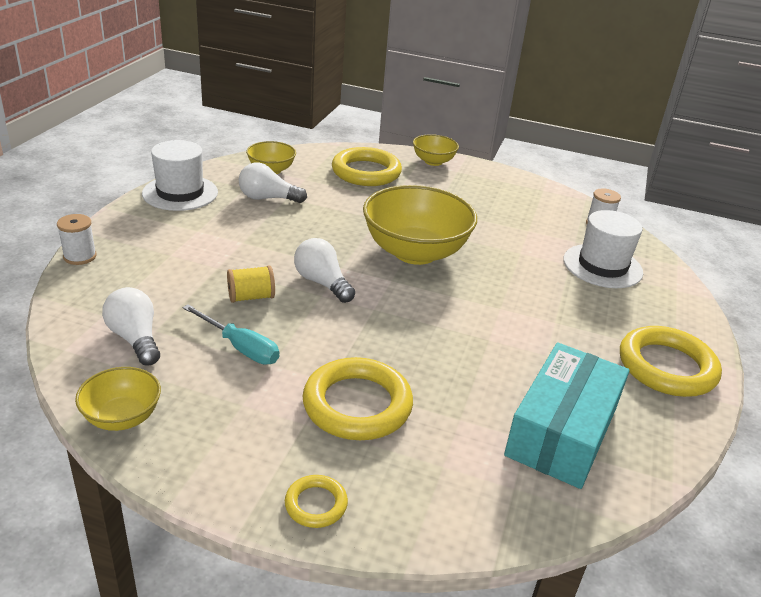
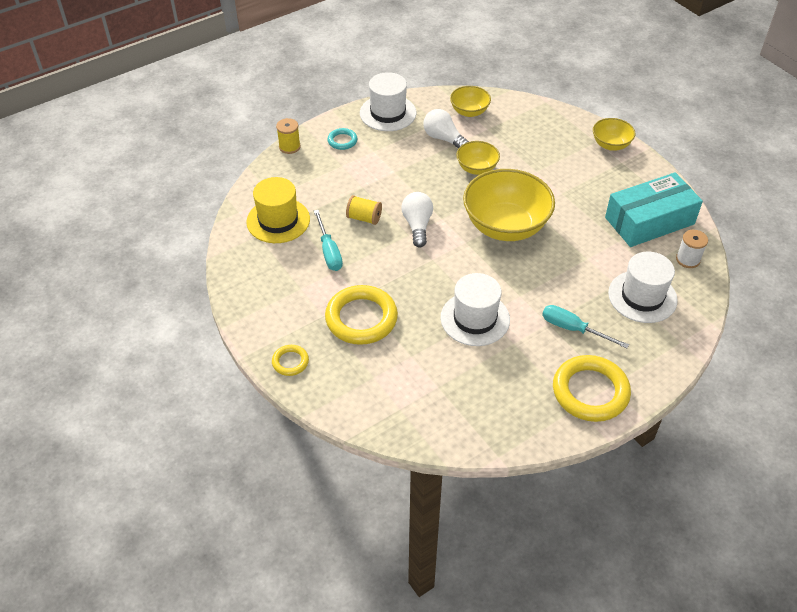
camera: 40 degrees right, 15 degrees up
white spool [57,214,97,265] -> yellow spool [276,118,301,154]
yellow bowl [75,367,161,431] -> yellow bowl moved to [456,141,500,175]
white light bulb [102,287,160,366] -> yellow hat [246,177,310,243]
yellow ring [332,147,402,186] -> none
turquoise box [504,342,630,489] -> turquoise box moved to [605,172,703,247]
none -> turquoise ring [327,128,357,150]
none -> white hat [441,273,510,346]
none -> turquoise screwdriver [542,305,629,348]

